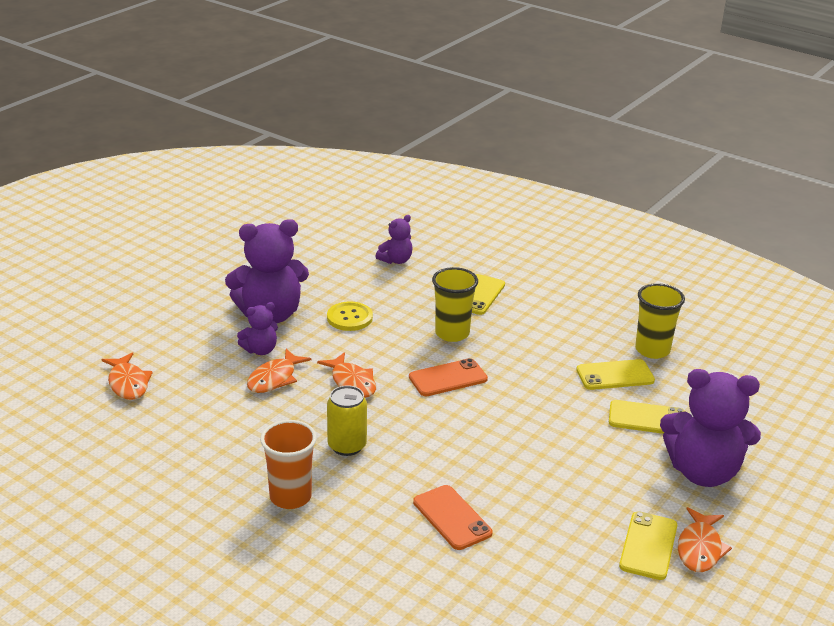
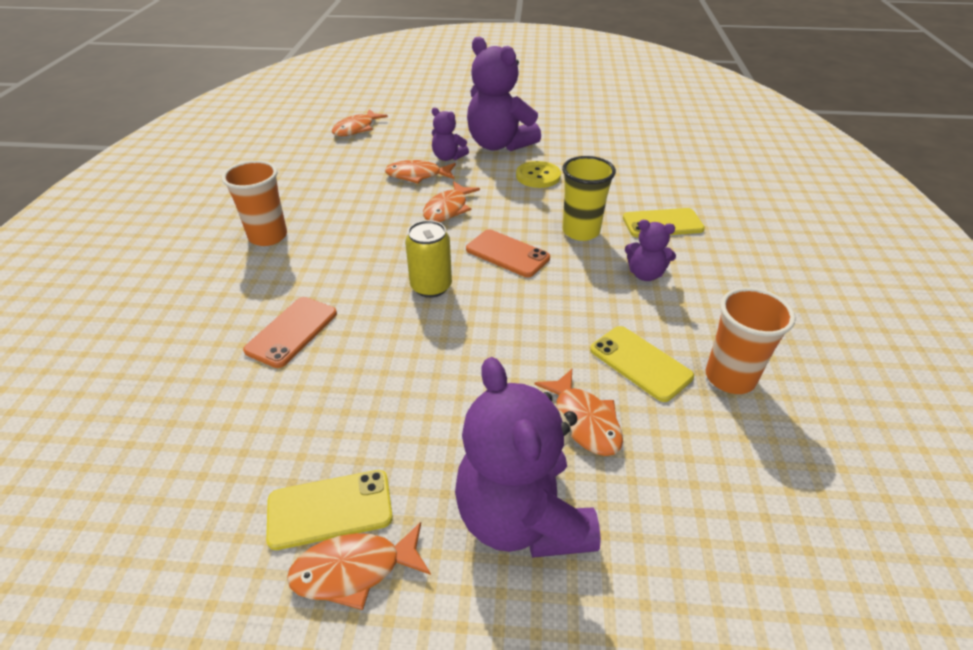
camera: 60 degrees right, 10 degrees up
yellow can [327,385,367,456] -> yellow can moved to [405,220,452,298]
purple teddy bear [375,215,413,264] -> purple teddy bear moved to [625,220,676,281]
yellow phone [609,400,685,434] -> orange fish [534,369,623,456]
yellow cup [635,283,685,359] -> orange cup [706,287,796,394]

